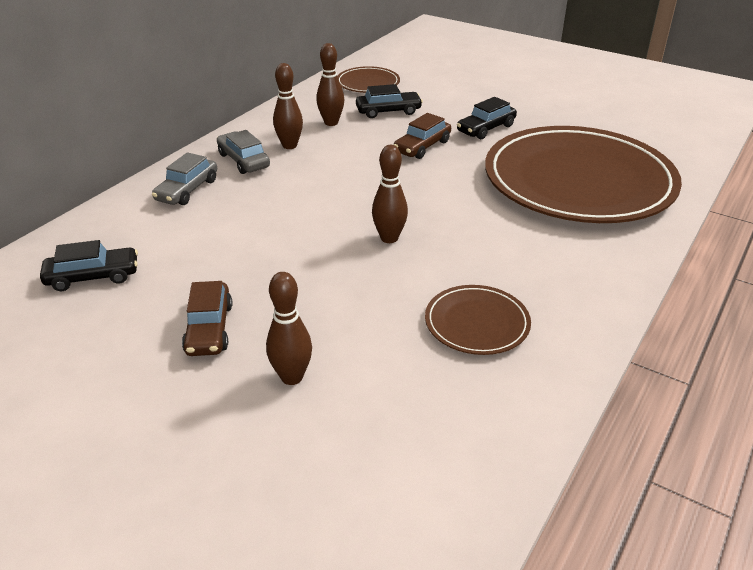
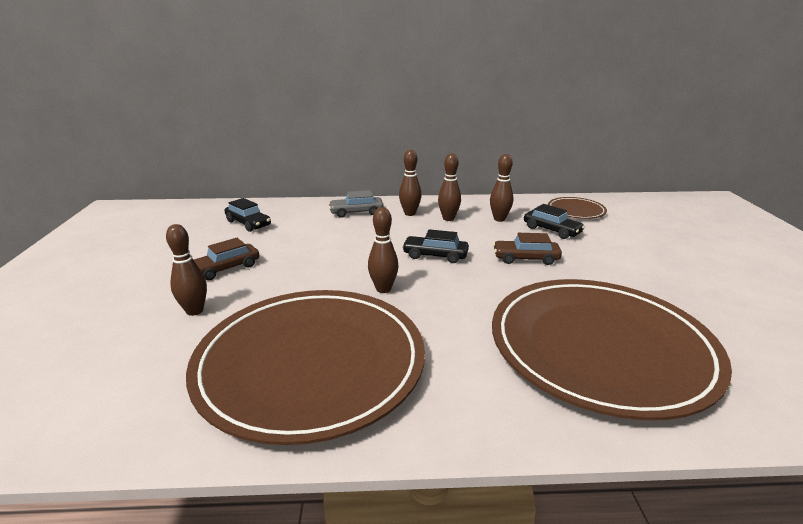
camera: 55 degrees right, 10 degrees down
grey car [217,130,270,174] -> brown bowling pin [399,150,421,216]
brown plate [425,285,531,355] -> brown plate [186,290,425,445], size x2.34
black car [457,97,517,139] -> black car moved to [402,229,469,263]

